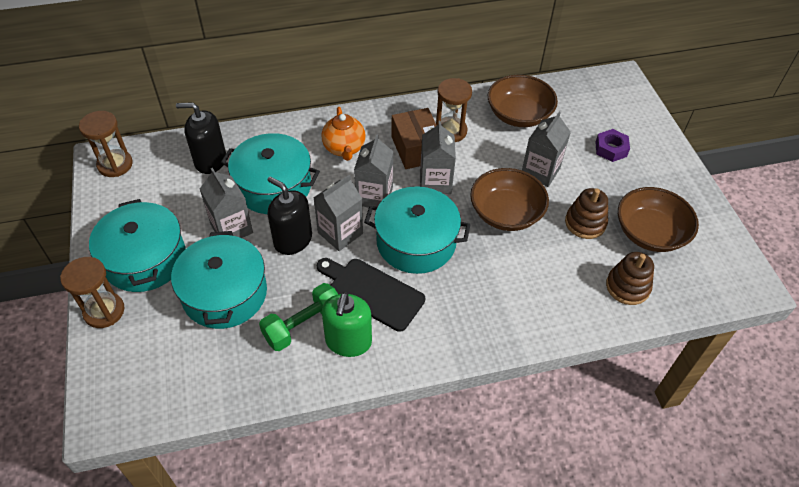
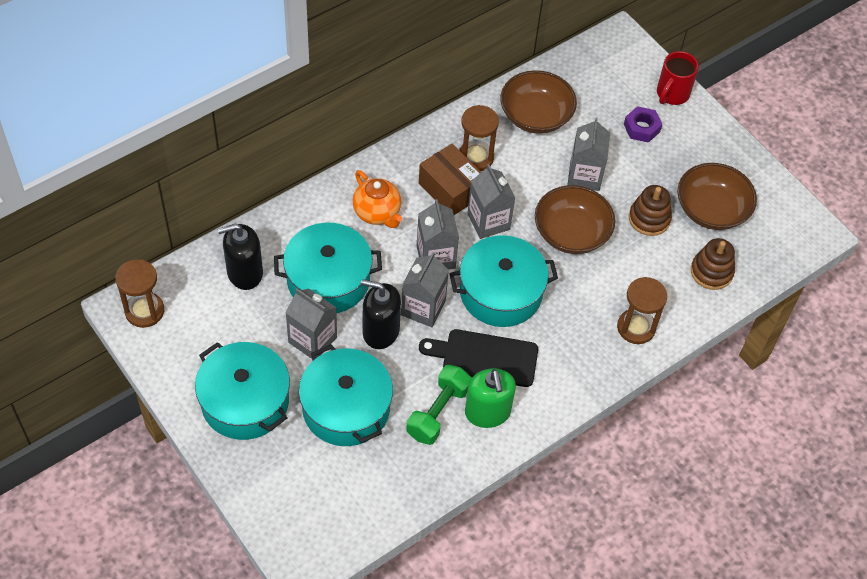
camera: 25 degrees left, 5 degrees up
brown hourglass [60,257,125,328] -> brown hourglass moved to [617,277,667,344]
none -> red mug [657,51,699,105]

